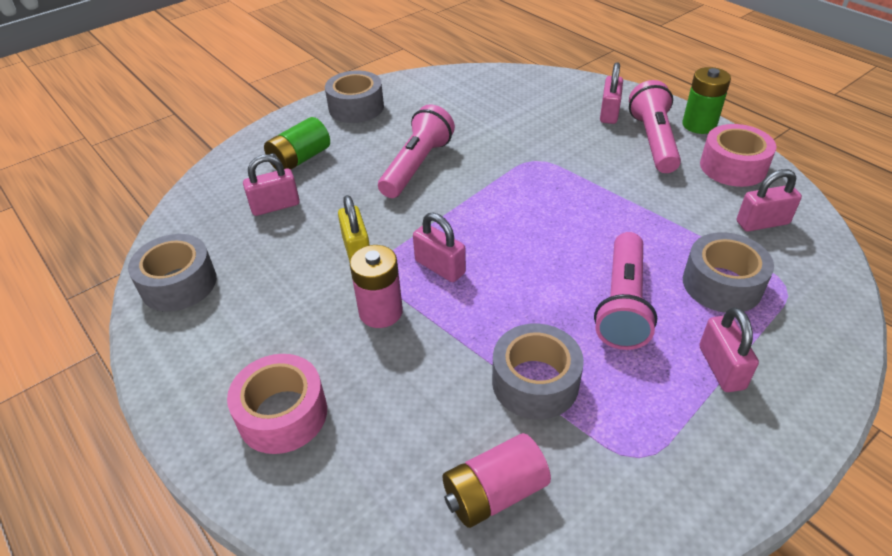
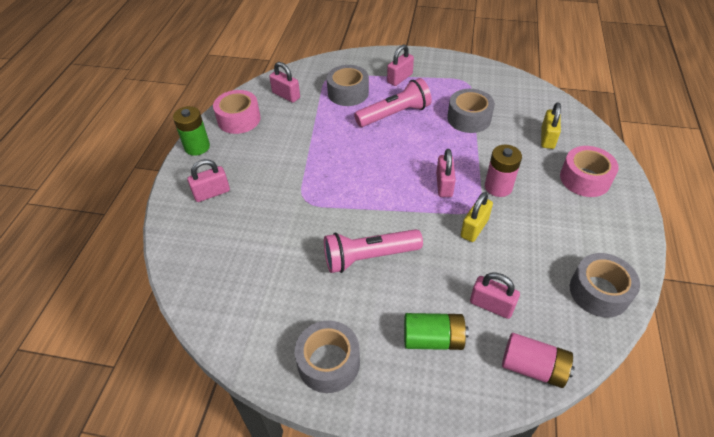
camera: 130 degrees left, 5 degrees up
pink battery [442,433,551,528] -> pink battery moved to [502,333,575,388]
pink flashlight [629,80,681,173] -> none
none -> yellow padlock [541,102,561,149]

